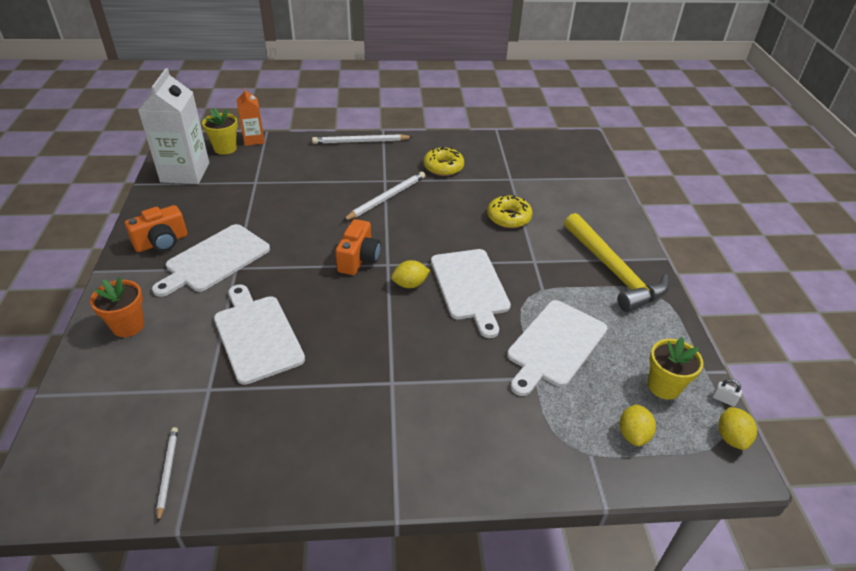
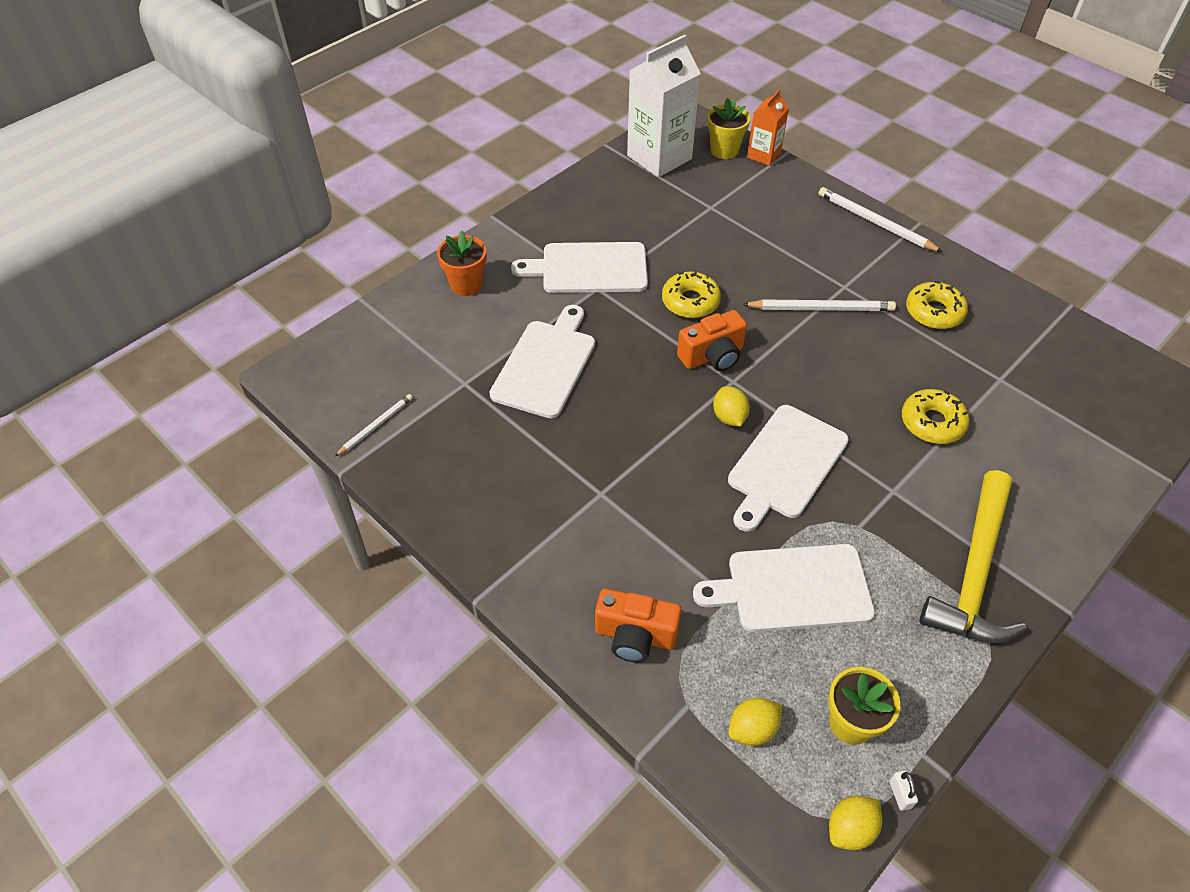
camera: 50 degrees right, 10 degrees up
orange camera [125,205,187,252] -> orange camera moved to [595,589,682,662]
yellow lemon [391,260,430,288] -> yellow lemon turned 45 degrees clockwise [713,386,750,426]
none -> yellow donut [662,271,721,318]

